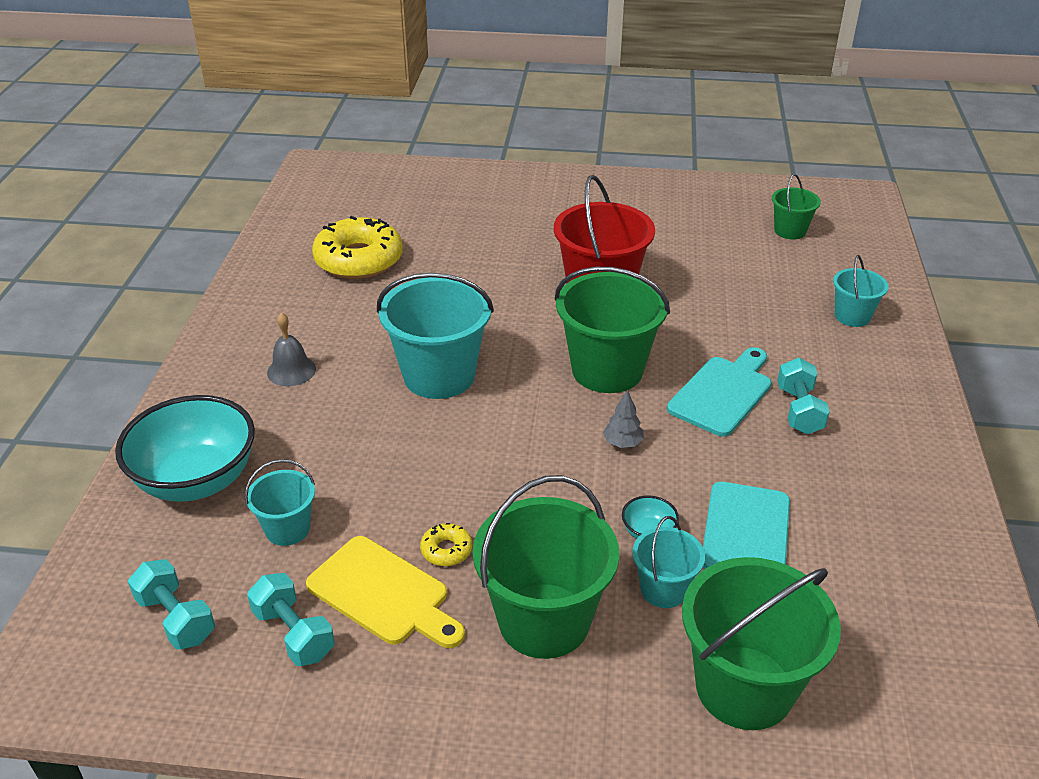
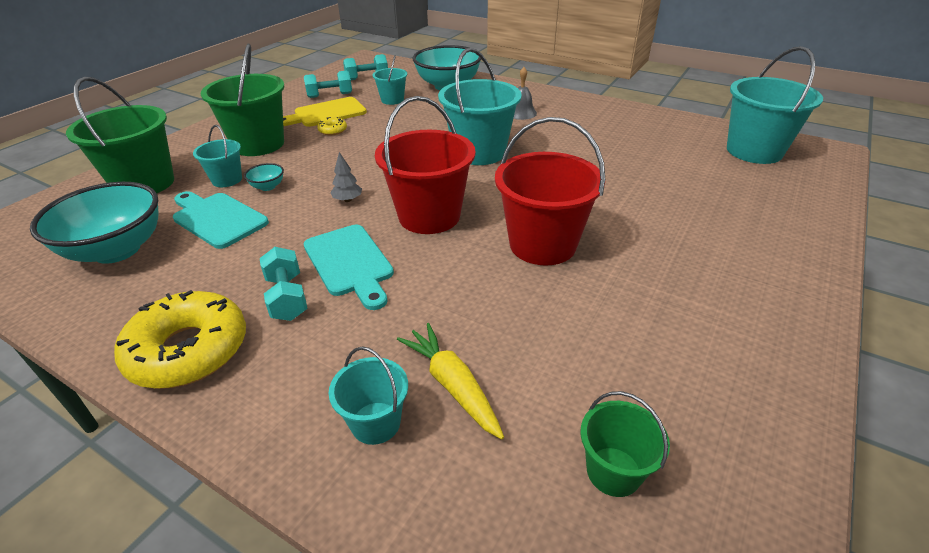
camera: 115 degrees right, 0 degrees up
yellow donut [312,216,403,279] -> yellow donut moved to [114,290,246,389]
green bucket [555,267,670,393] -> red bucket [375,96,476,234]
turquoise dumbbell [777,358,830,434] -> turquoise dumbbell turned 45 degrees clockwise [260,247,308,321]
none -> turquoise bowl [30,182,159,264]
none -> yellow carrot [397,323,504,439]
none -> turquoise bucket [727,46,823,164]

